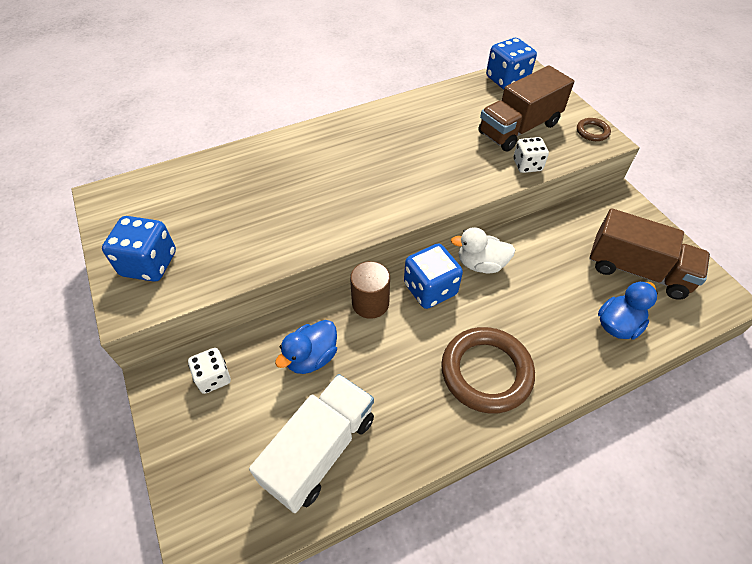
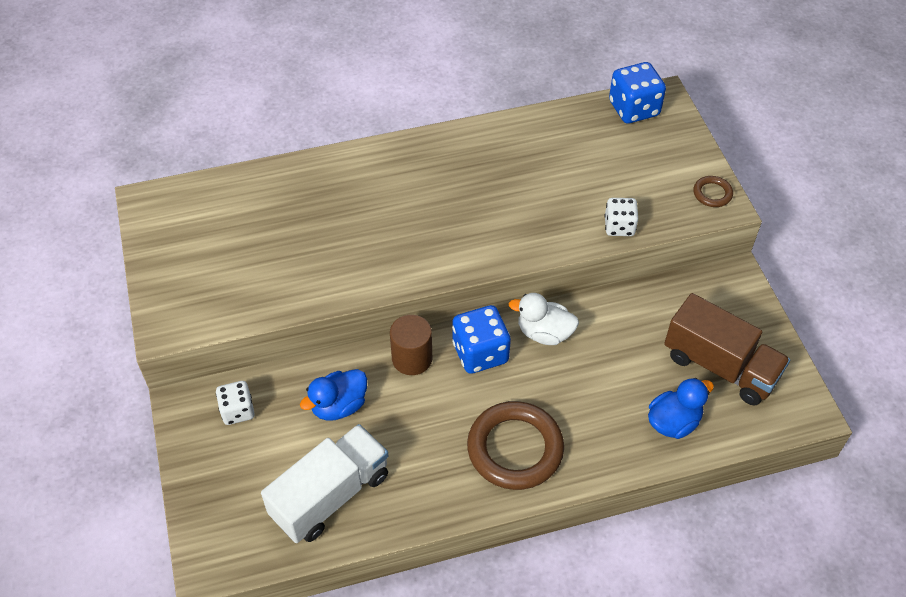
camera: 10 degrees right, 0 degrees up
blue dice [102,216,176,282] -> none
brown truck [478,65,574,152] -> none

